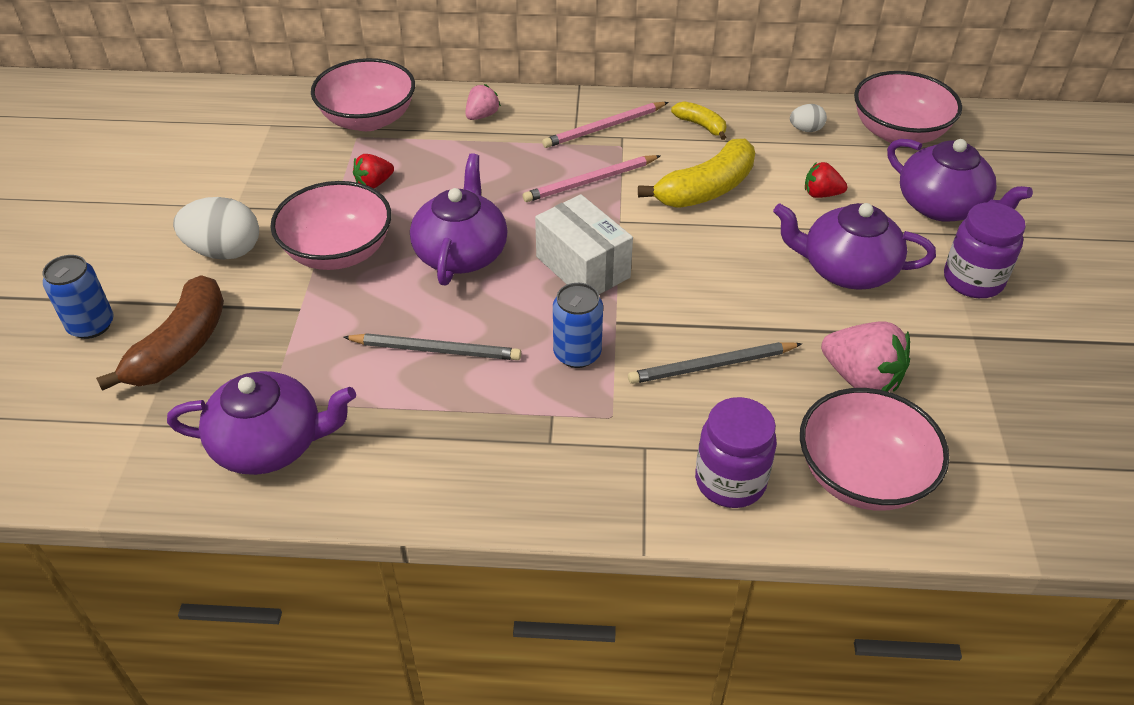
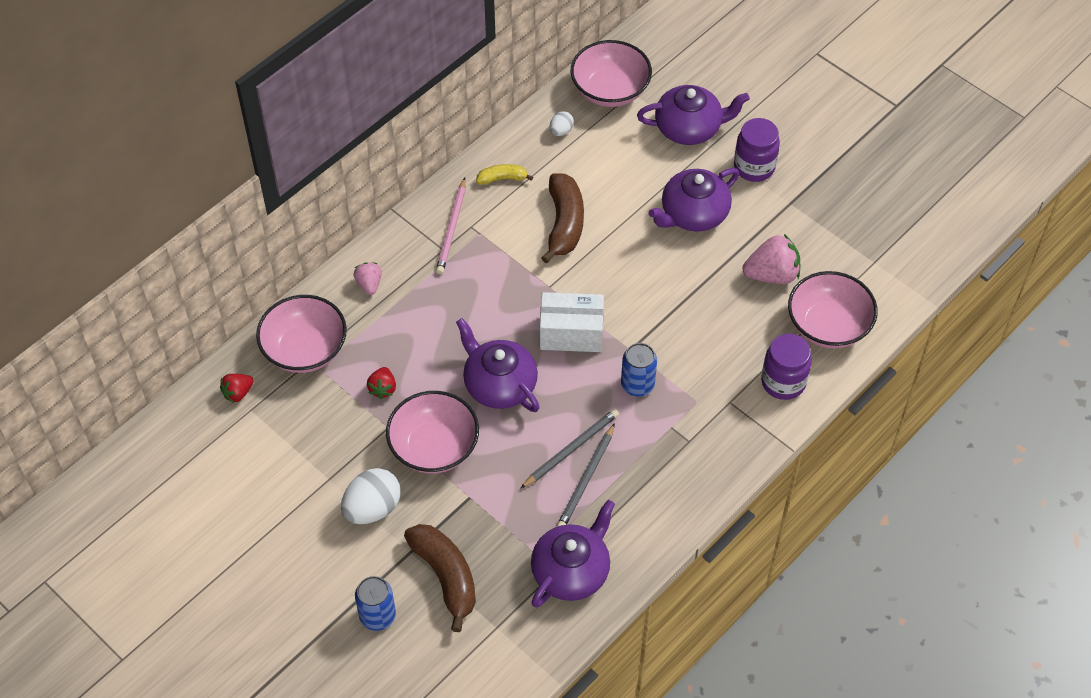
camera: 50 degrees left, 10 degrees up
pink pencil [523,155,661,202] -> none
grey pencil [628,342,802,384] -> grey pencil moved to [557,423,615,527]
yellow banana [638,139,755,208] -> brown banana [541,173,584,264]
red strawberry [805,162,847,198] -> red strawberry moved to [220,374,254,403]

